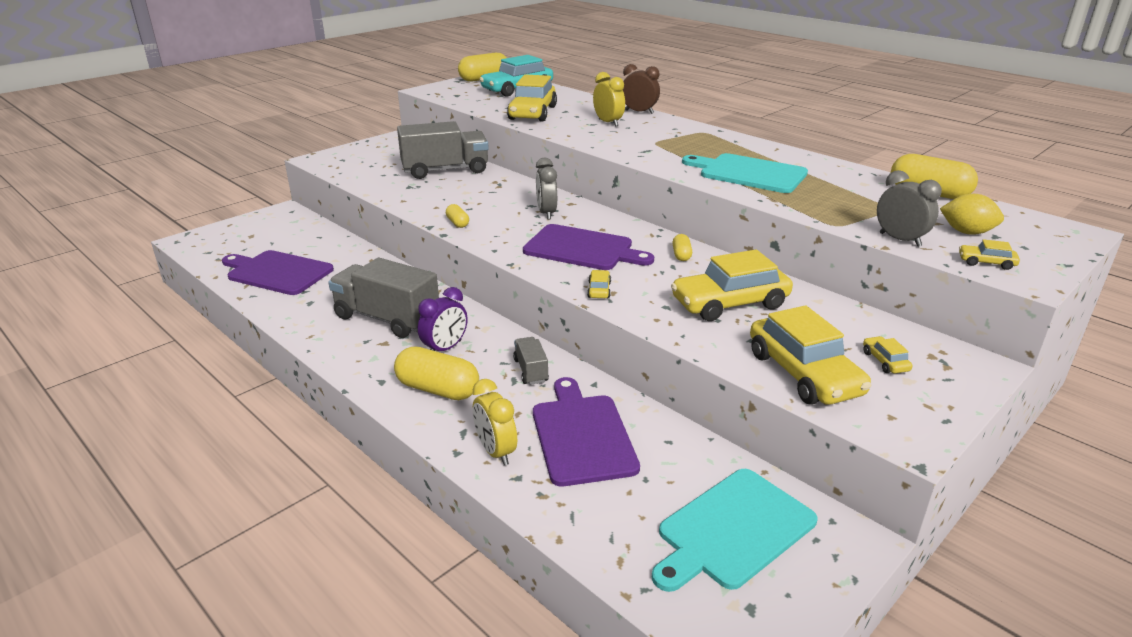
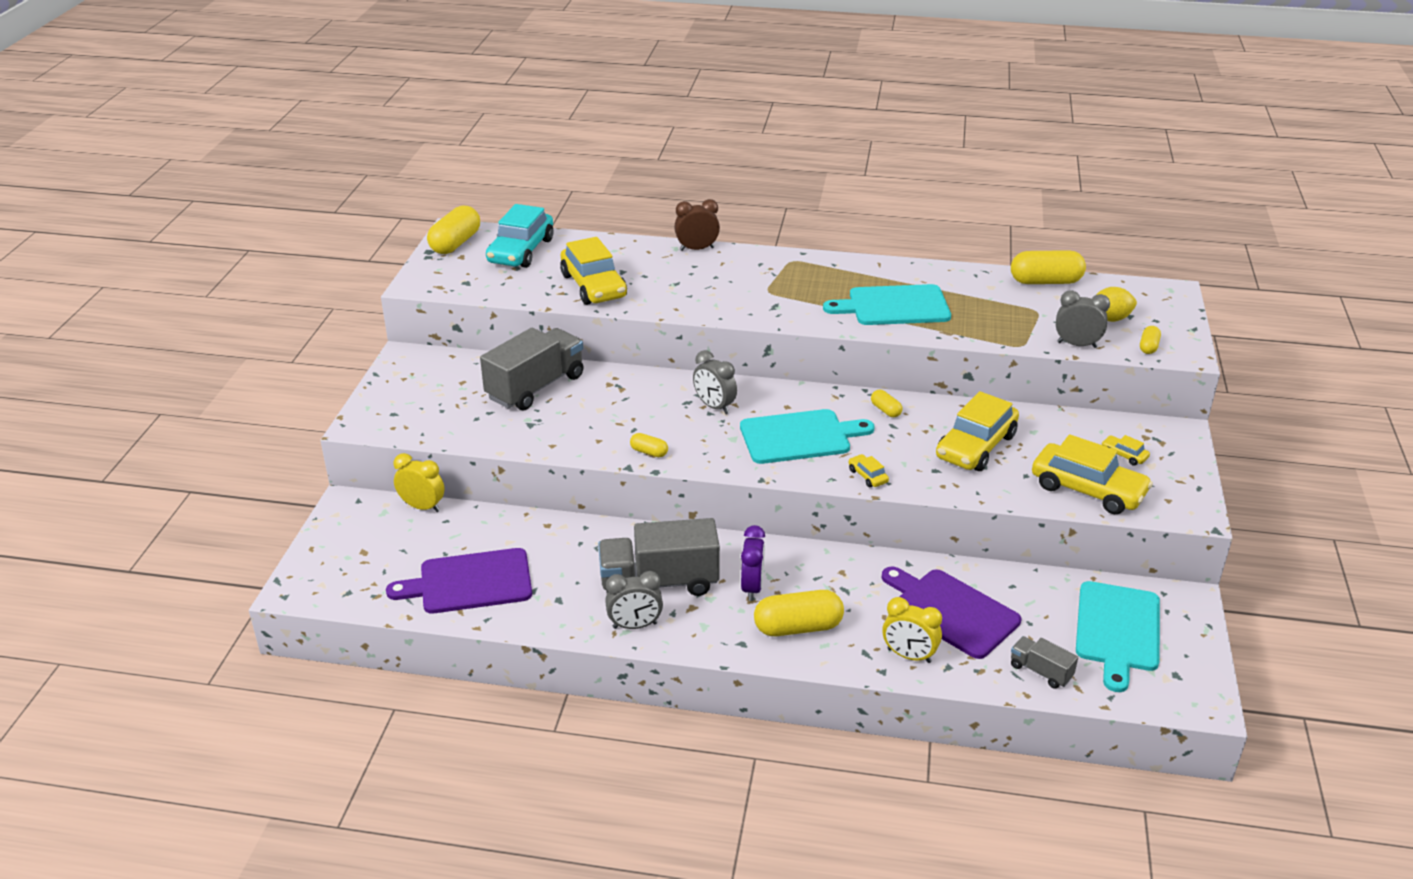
camera: 35 degrees left, 5 degrees up
grey truck [513,337,549,385] -> grey truck moved to [1011,636,1078,689]
purple cutting board [523,224,654,270] -> turquoise cutting board [740,409,874,464]
yellow clock [593,72,625,127] -> yellow clock moved to [394,453,445,512]
yellow car [959,239,1020,270] -> yellow capsule [1140,326,1161,354]
none -> grey clock [605,571,663,629]

